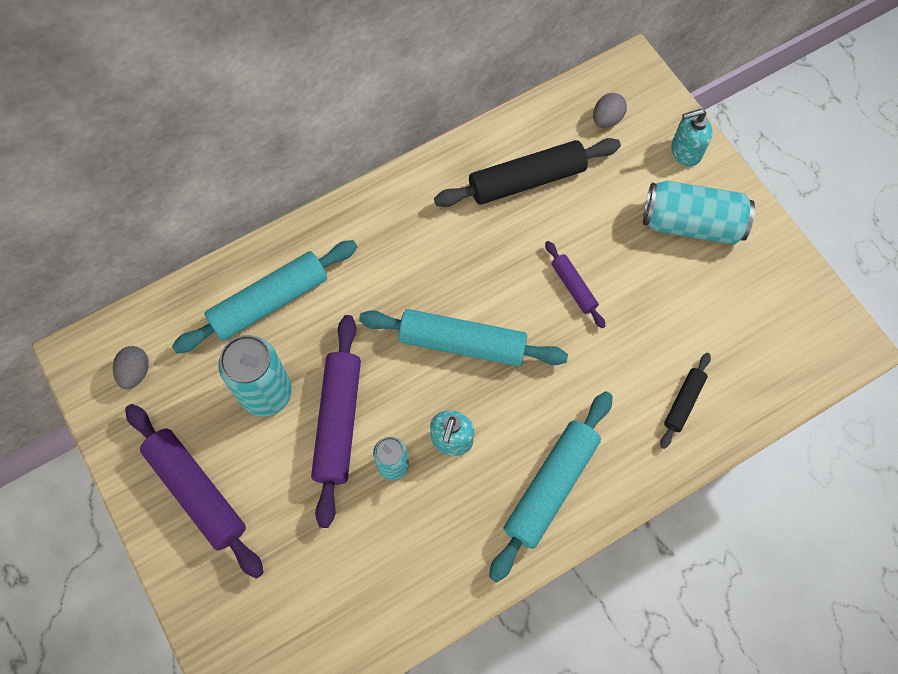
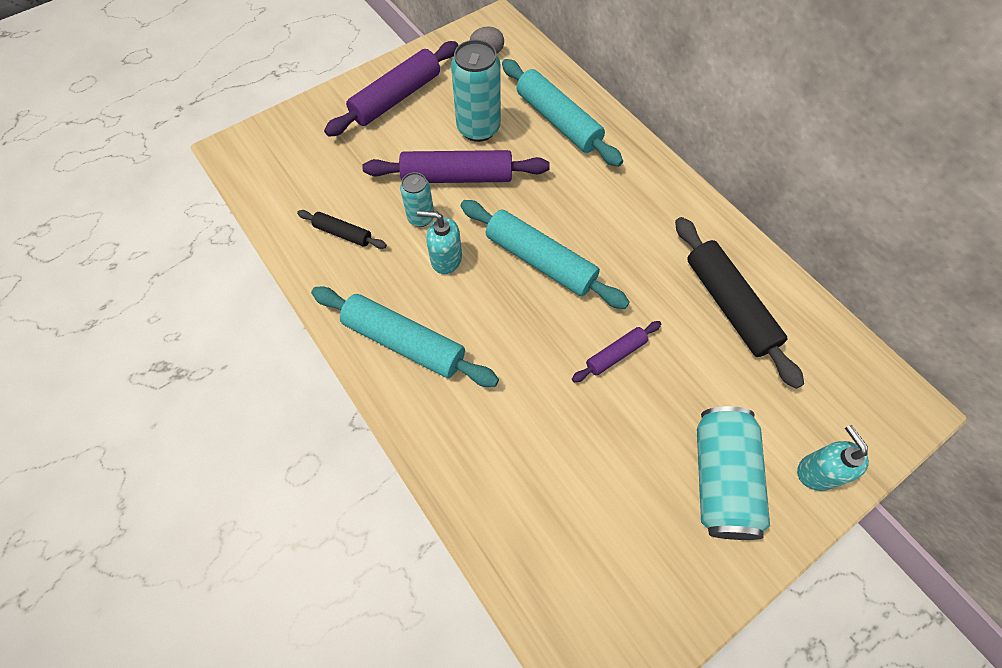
camera: 85 degrees right, 5 degrees down
turquoise rolling pin [359,309,568,366] -> turquoise rolling pin turned 60 degrees counterclockwise [461,200,630,309]
grey egg [593,93,627,128] -> none
black rolling pin [660,353,711,449] -> black rolling pin moved to [297,210,387,249]

